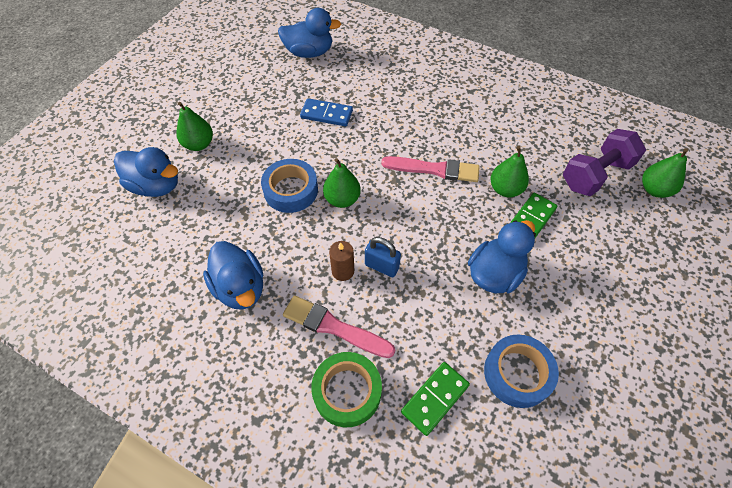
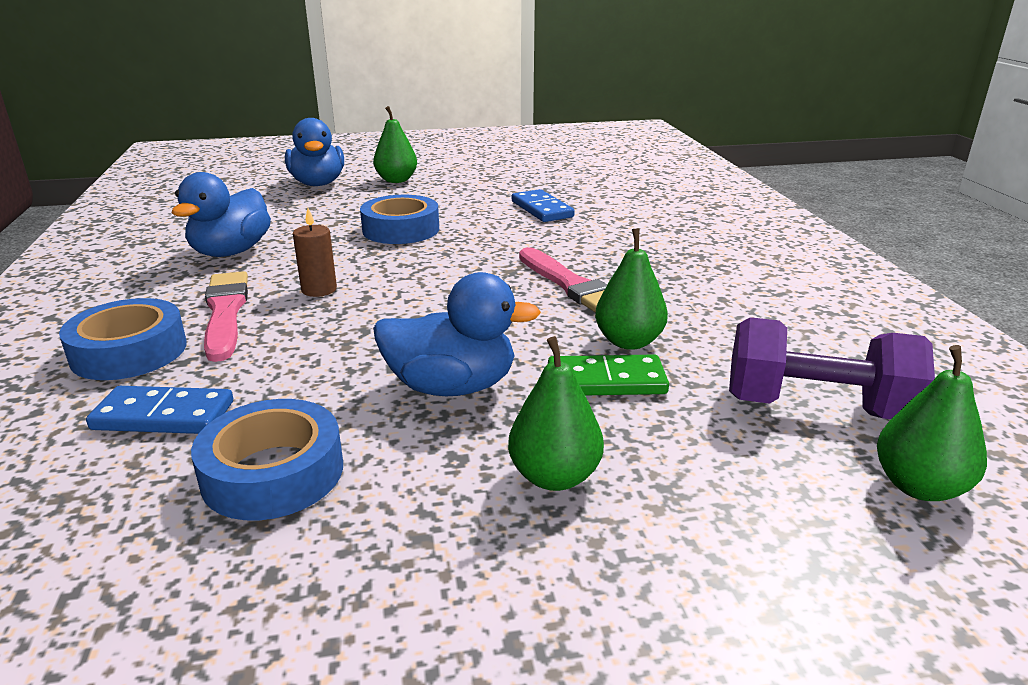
camera: 50 degrees right, 30 degrees down
blue duck [278,8,341,58] -> none
green tape [311,352,382,427] -> blue tape [59,298,187,380]
green pear [323,158,361,208] -> green pear moved to [508,336,604,491]
blue padlock [365,237,401,277] -> none
green domino [401,362,470,436] -> blue domino [86,386,233,434]

